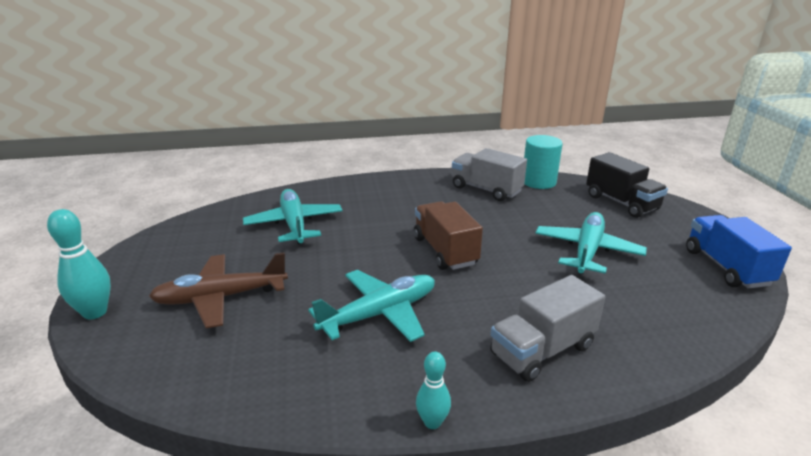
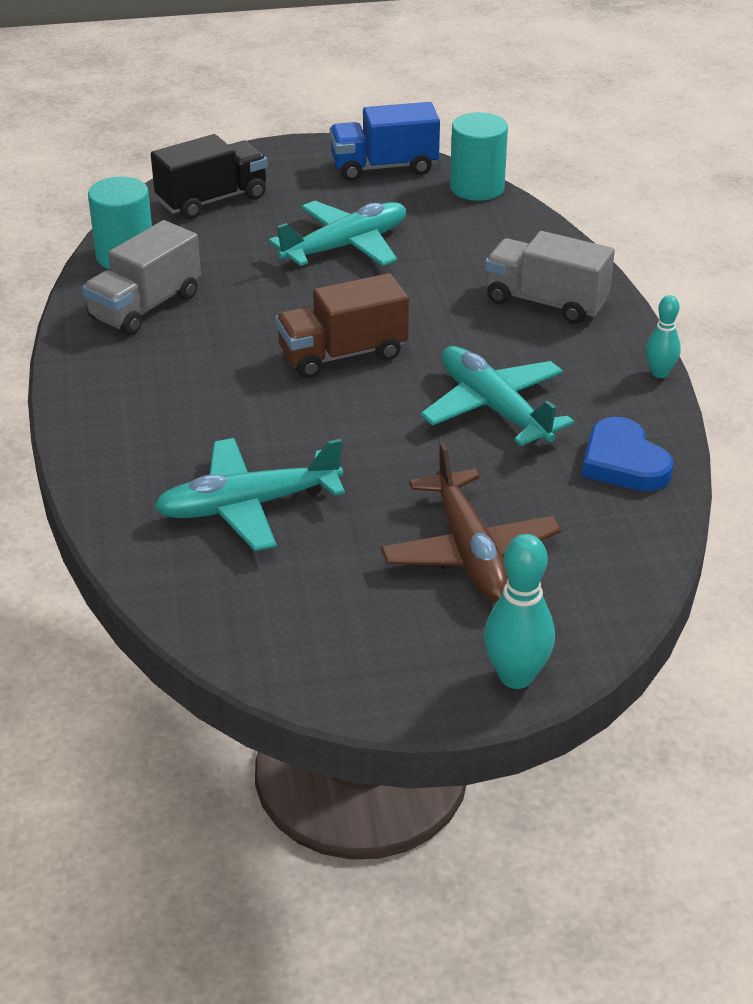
camera: 90 degrees left, 10 degrees up
grey truck [490,275,605,382] -> grey truck turned 150 degrees clockwise [485,231,615,324]
turquoise plane [535,212,647,274] -> turquoise plane turned 120 degrees clockwise [268,201,406,266]
none -> turquoise cylinder [450,112,508,201]
none -> blue heart [582,417,673,492]

